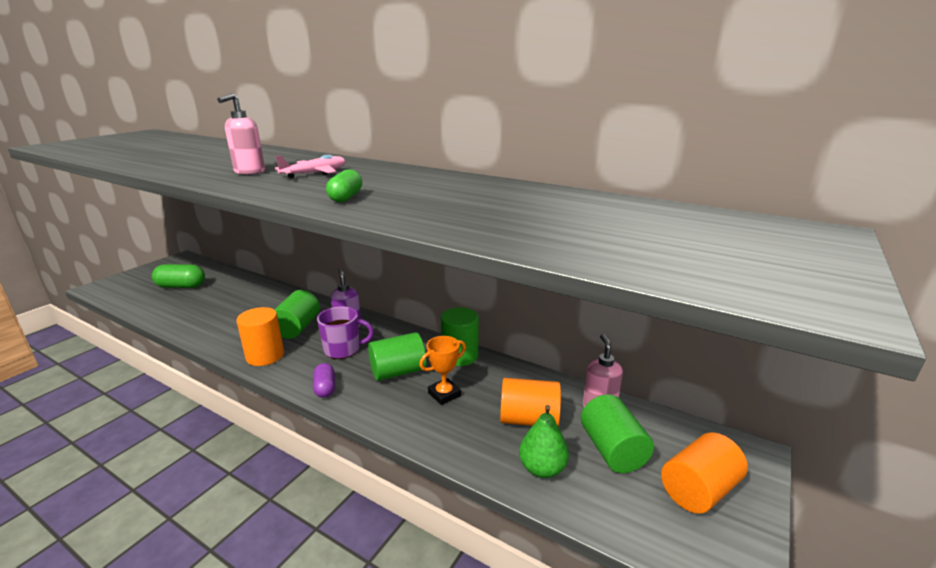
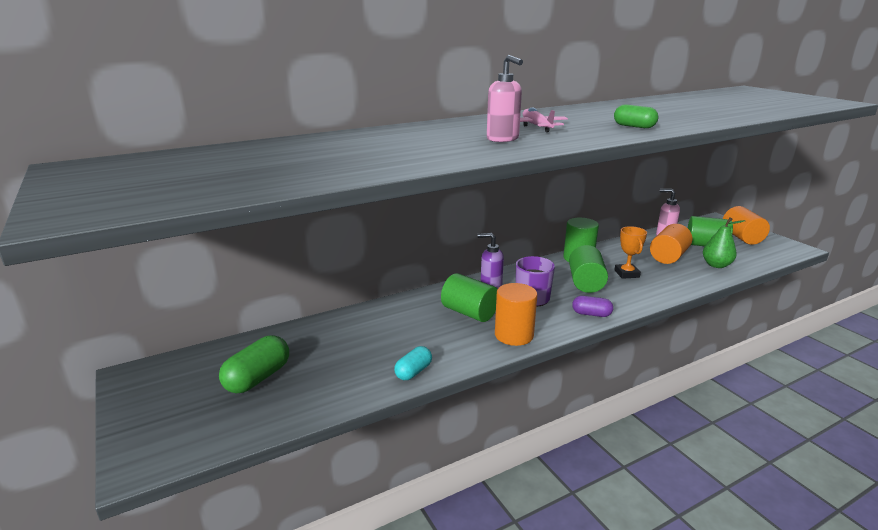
camera: 60 degrees left, 0 degrees up
none -> turquoise capsule [394,346,432,380]

